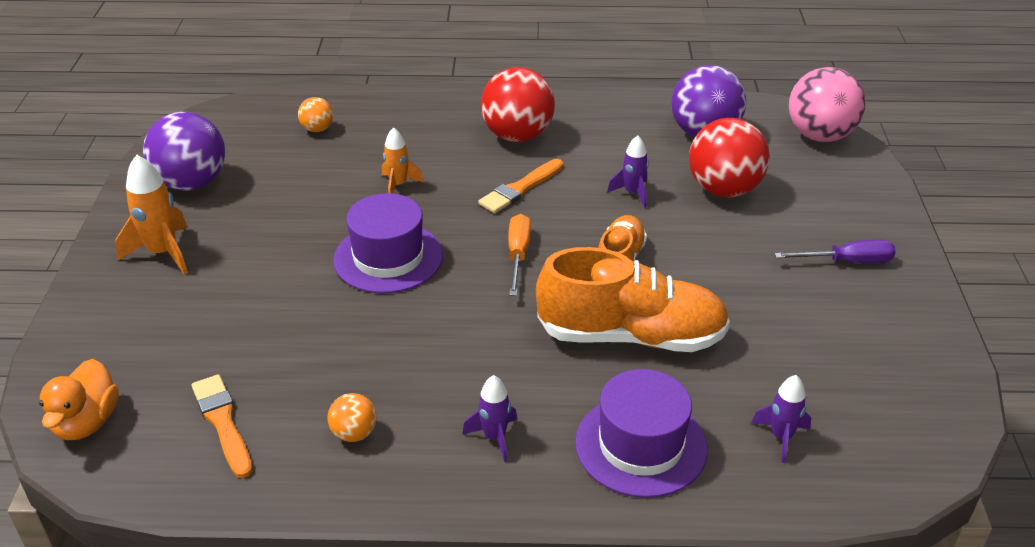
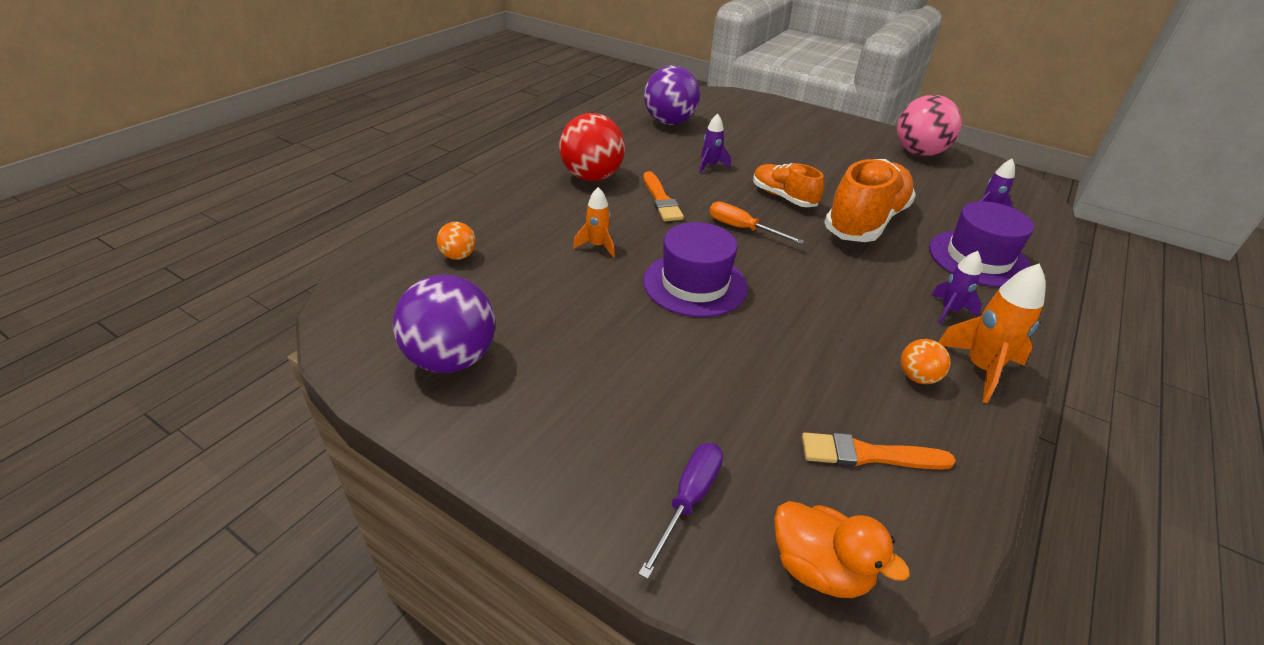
camera: 60 degrees left, 0 degrees up
orange rocket [115,155,188,275] -> orange rocket moved to [938,263,1046,403]
red ball [689,118,770,198] -> none
purple screwdriver [774,240,896,263] -> purple screwdriver moved to [638,443,723,579]
pink ball [789,67,866,142] -> pink ball moved to [897,95,962,156]

